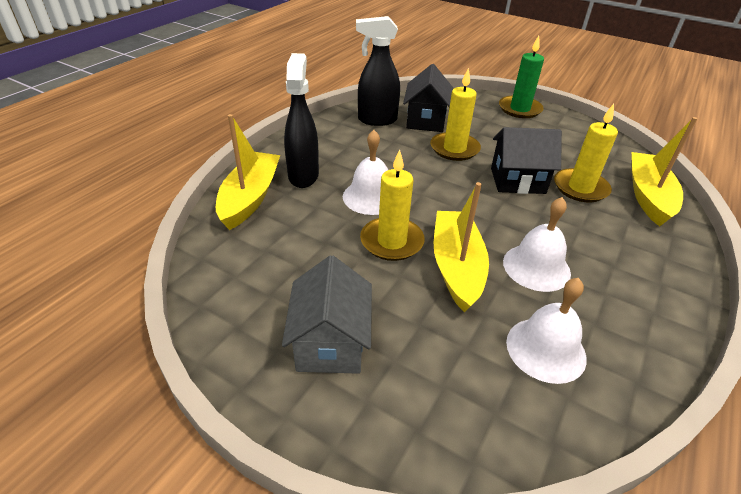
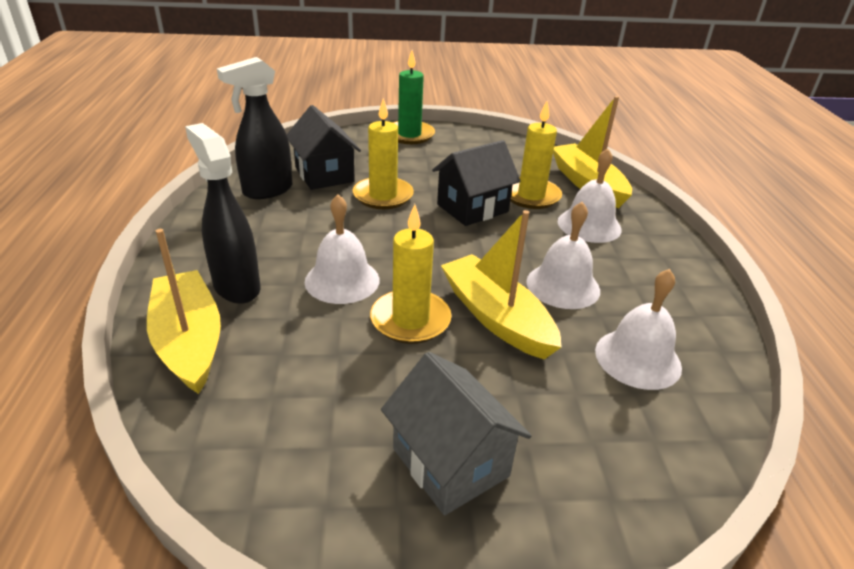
camera: 35 degrees left, 5 degrees down
none -> white bell [558,148,622,243]

